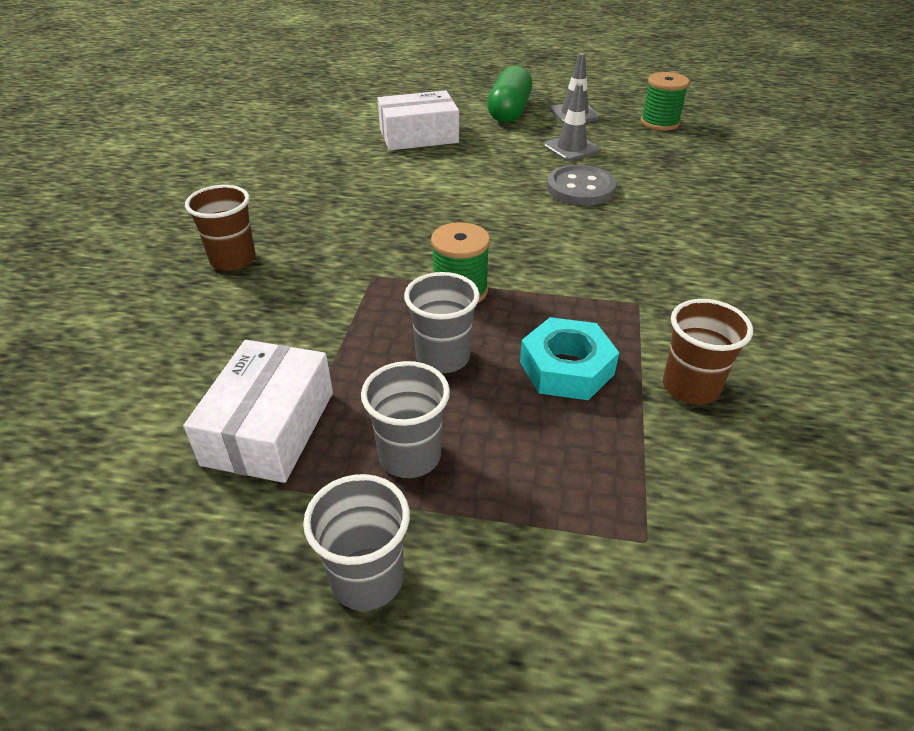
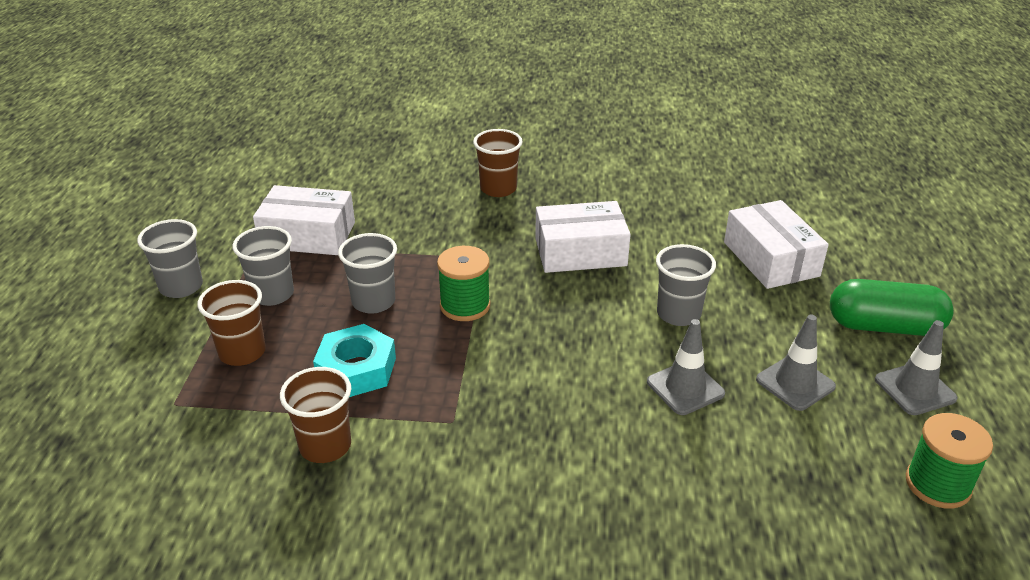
camera: 85 degrees right, 5 degrees down
grey button [547,165,617,206] -> grey traffic cone [647,319,725,415]
none -> brown cup [197,280,266,366]
none -> white box [535,201,631,273]
none -> grey cup [656,244,716,326]

